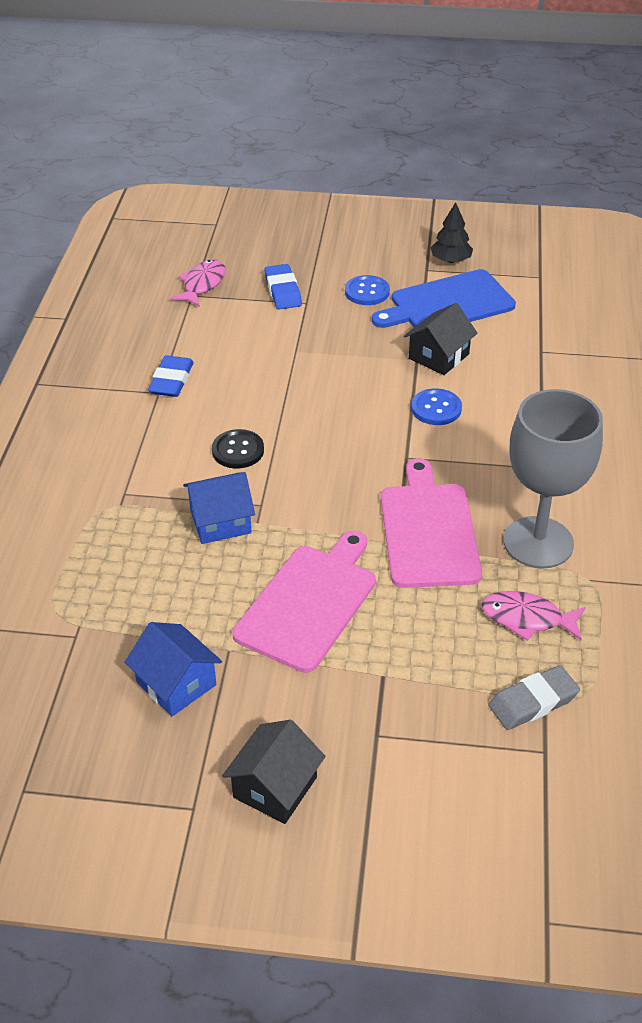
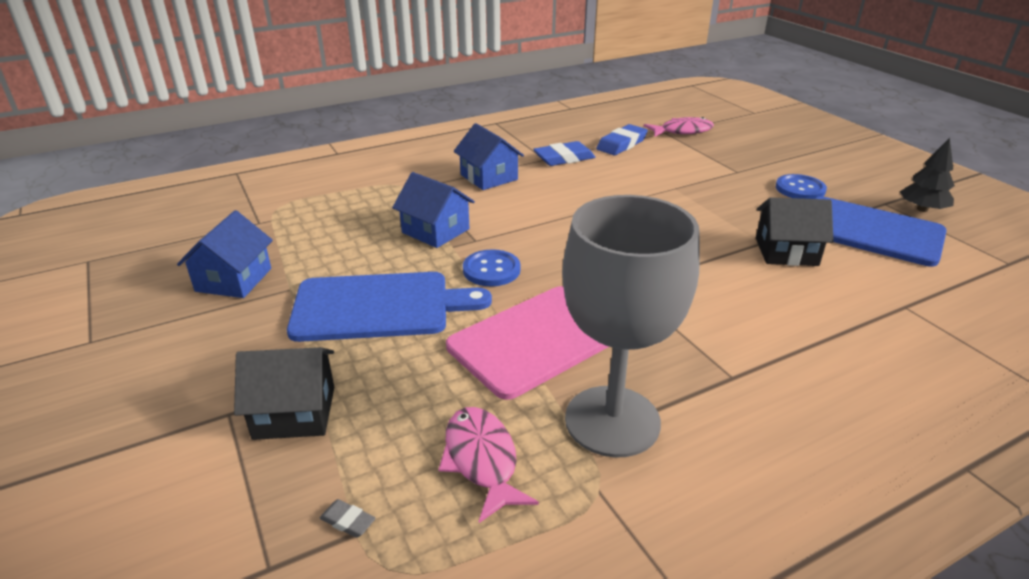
camera: 55 degrees right, 10 degrees down
black button [212,429,264,469] -> none
black house [222,720,325,824] -> black house moved to [234,347,334,440]
pink cutting board [232,531,376,673] -> blue cutting board [287,272,492,342]
blue eraser [264,264,302,309] -> blue eraser moved to [596,124,648,155]
blue button [411,388,462,425] -> blue button moved to [463,249,520,286]
grey eraser [488,665,580,730] -> grey eraser [319,499,376,538], size x0.46
none -> blue house [454,123,524,190]

